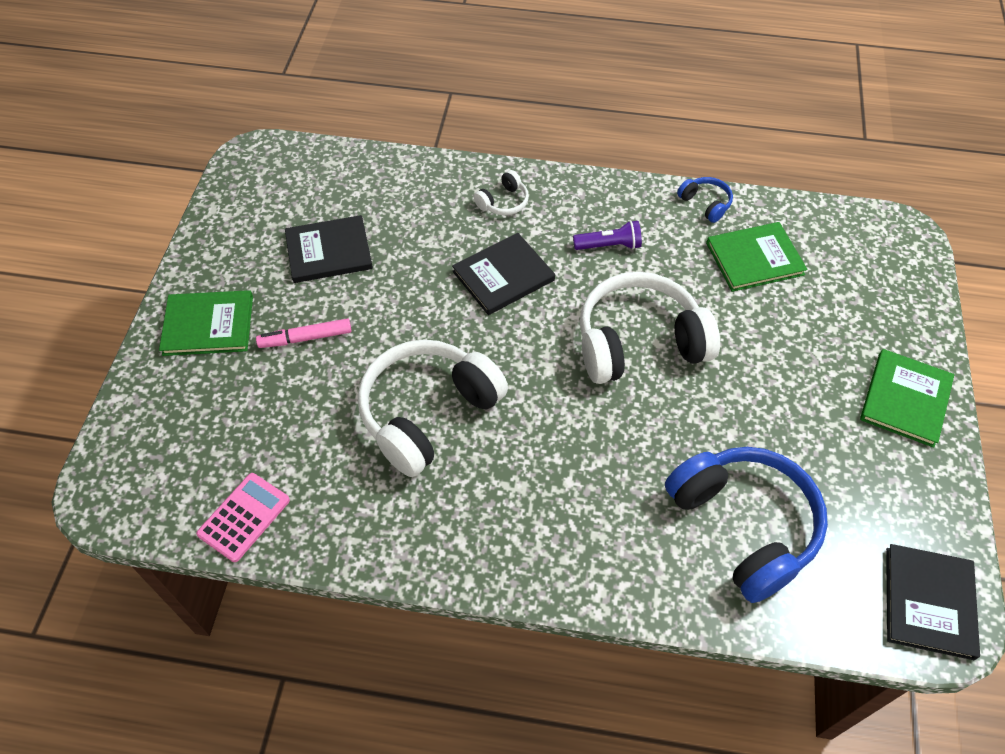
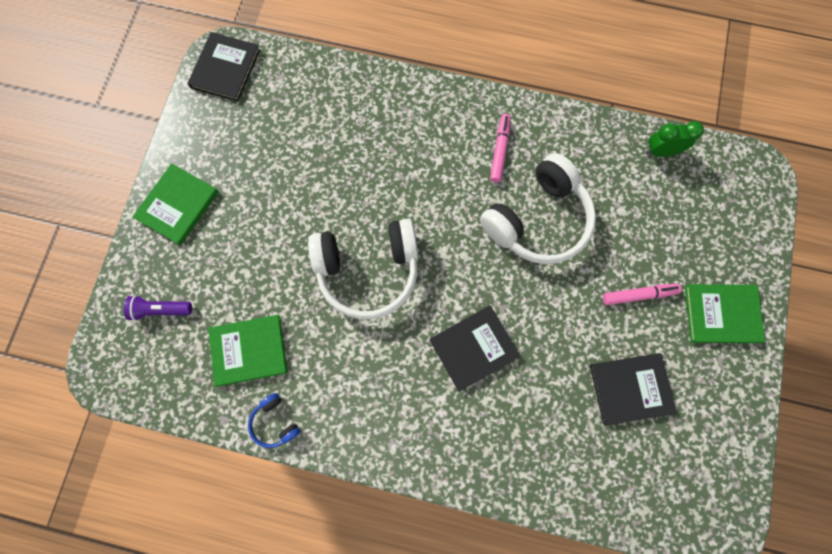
camera: 175 degrees left, 20 degrees up
pink calculator [196,473,290,562] -> green clock [645,121,704,157]
white headphones [474,170,529,215] -> none
purple flashlight [573,220,642,250] -> purple flashlight moved to [124,295,192,321]
blue headphones [665,447,828,603] -> none
none -> pink marker [490,114,511,183]

